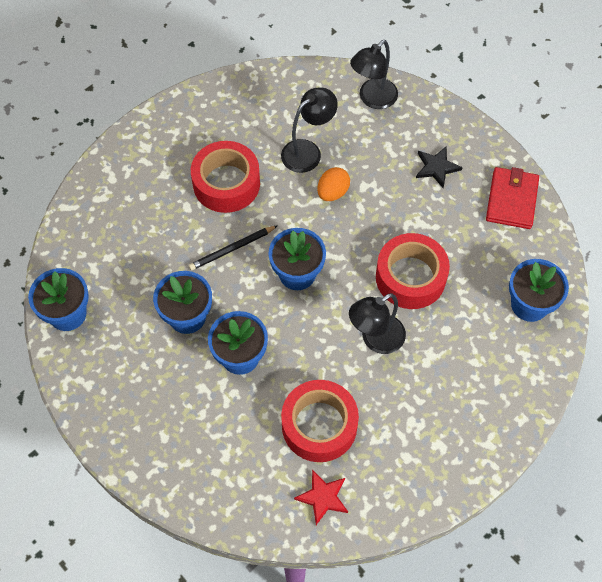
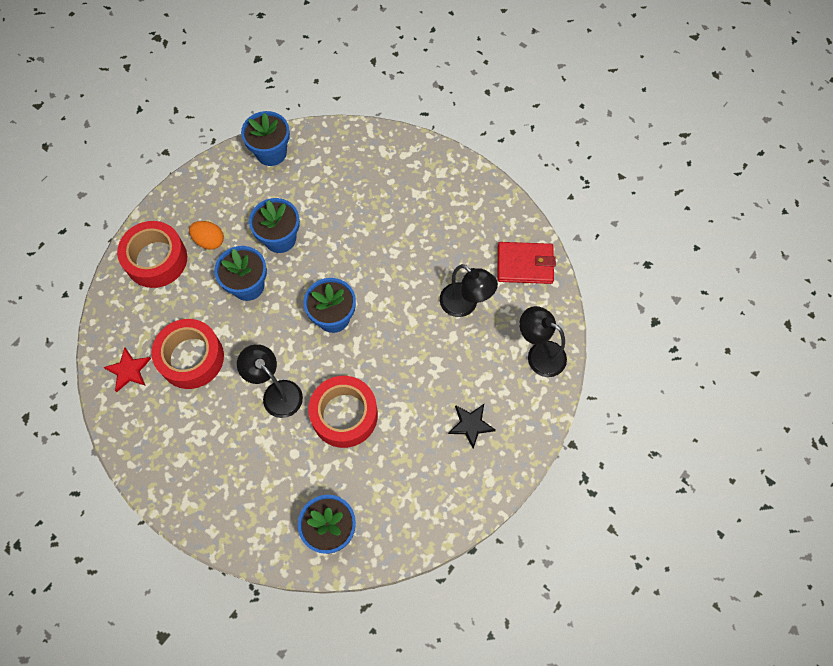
camera: 80 degrees right, 5 degrees up
black pencil [189,225,278,271] -> none
red tape [191,141,260,213] -> red tape moved to [117,221,187,288]
orange egg [317,167,350,201] -> orange egg moved to [189,221,224,250]
red wallet [486,167,539,229] -> red wallet moved to [498,242,556,284]

